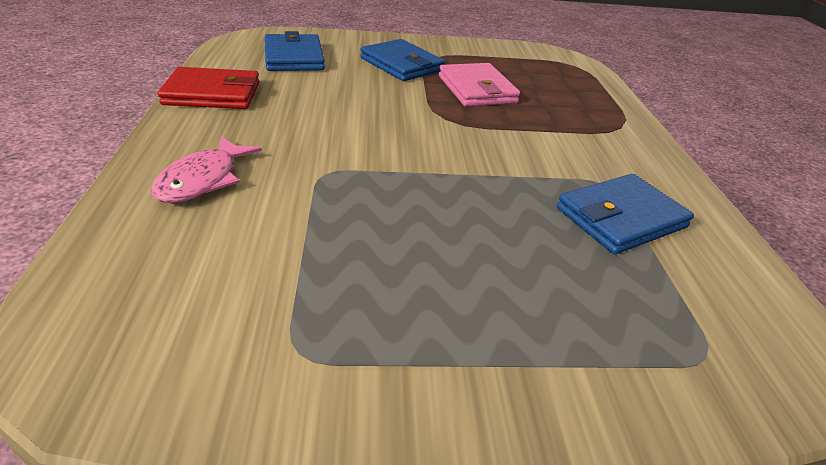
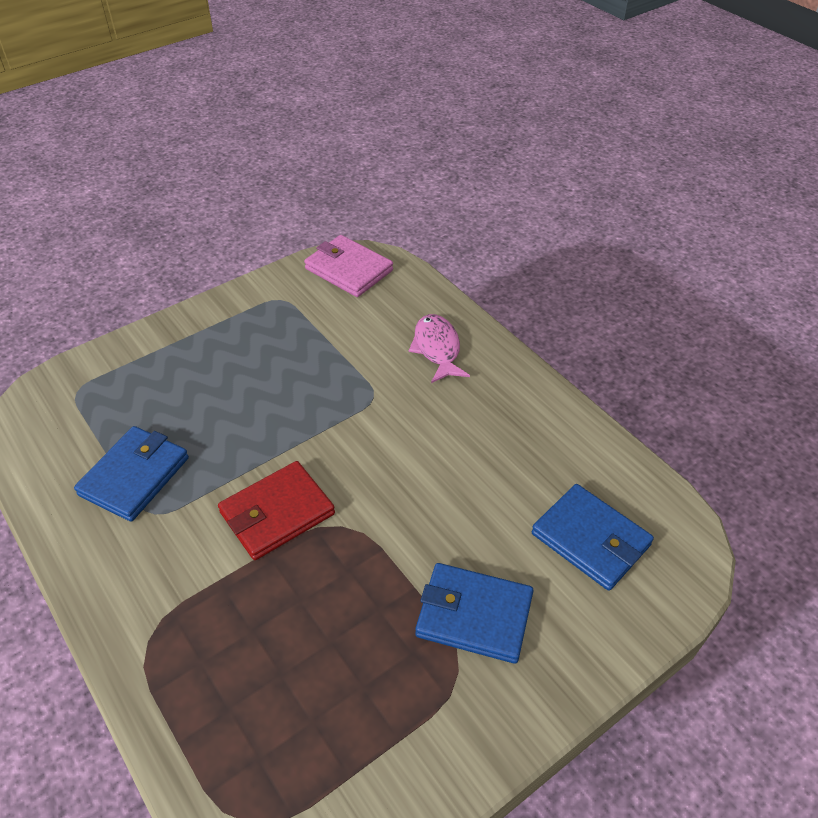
camera: 150 degrees right, 10 degrees up
red wallet [158,67,260,109] -> red wallet moved to [218,461,335,560]
pink wallet [439,63,520,107] -> pink wallet moved to [304,235,393,297]

